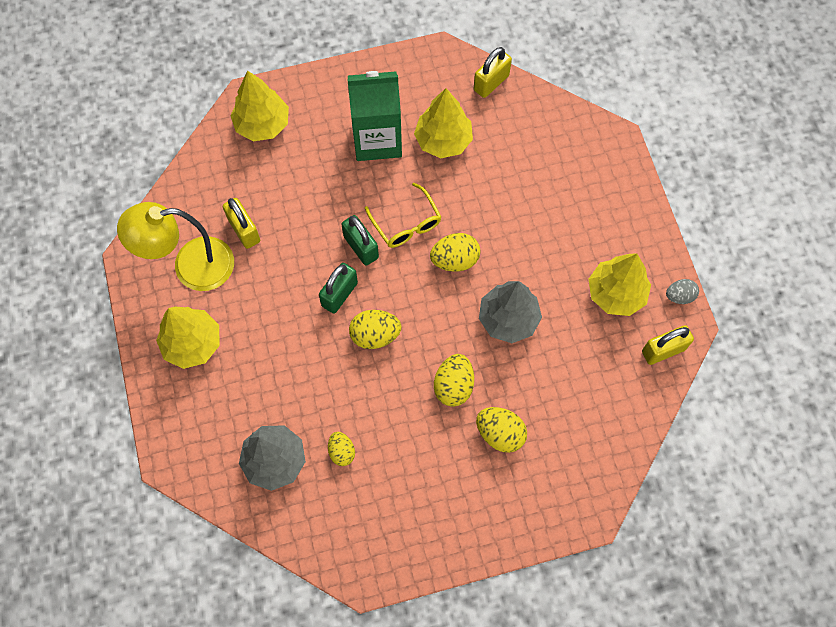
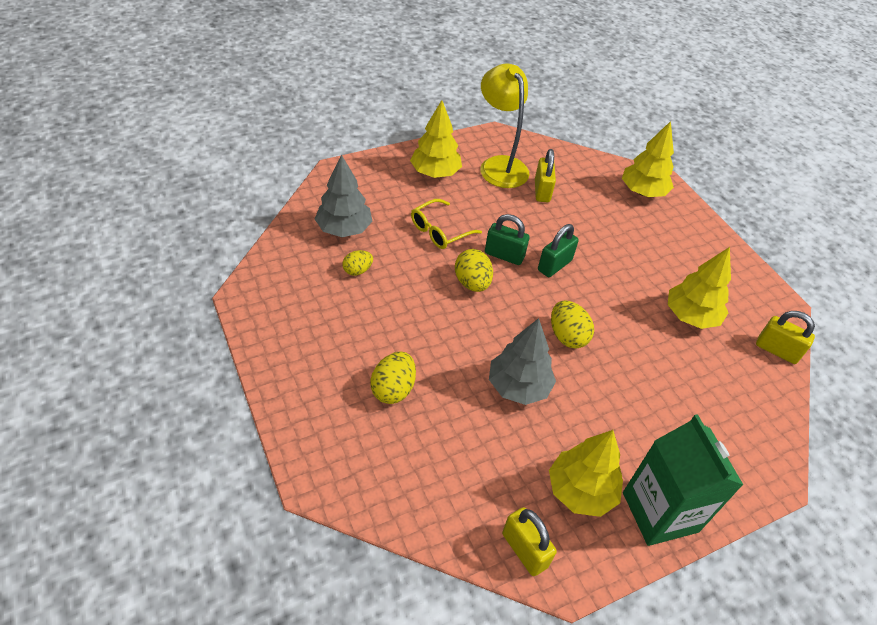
camera: 75 degrees right, 20 degrees down
yellow padlock [223,198,260,249] -> yellow padlock turned 45 degrees counterclockwise [535,149,556,202]
green carton [347,71,402,161] -> green carton moved to [623,414,743,546]
yellow glasses [365,183,441,248] -> yellow glasses moved to [411,199,482,249]
yellow egg [434,354,474,407] -> none
grey egg [666,279,699,304] -> none

